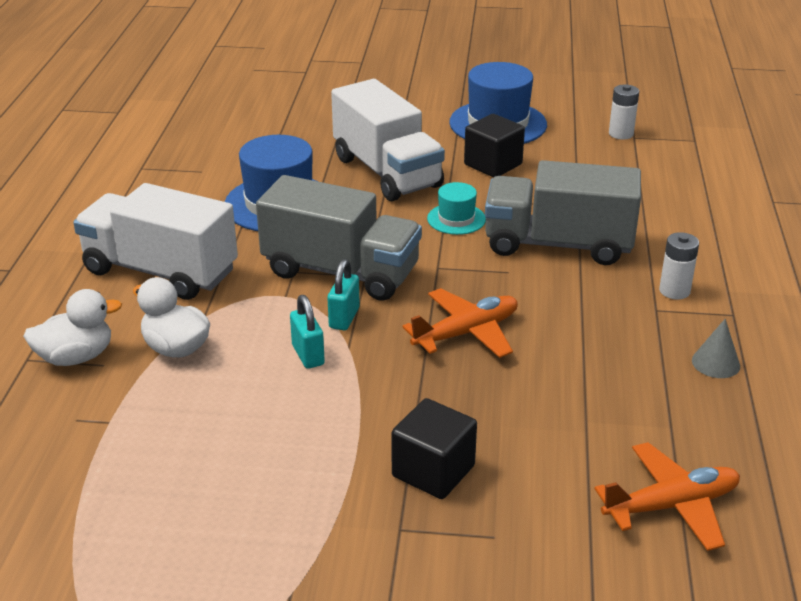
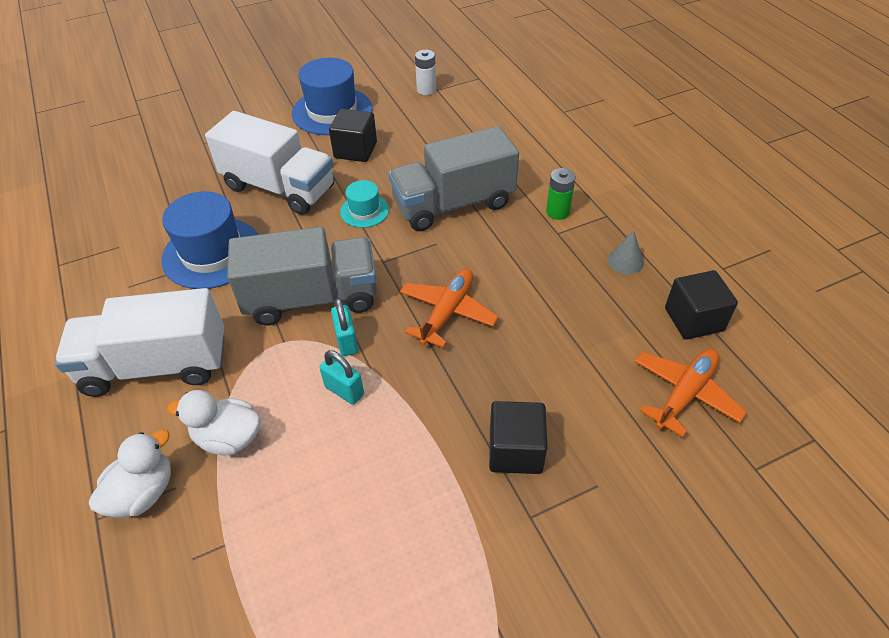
camera: 30 degrees left, 15 degrees up
white battery [659,232,699,299] -> green battery [546,168,576,220]
none -> black cube [665,270,738,340]

